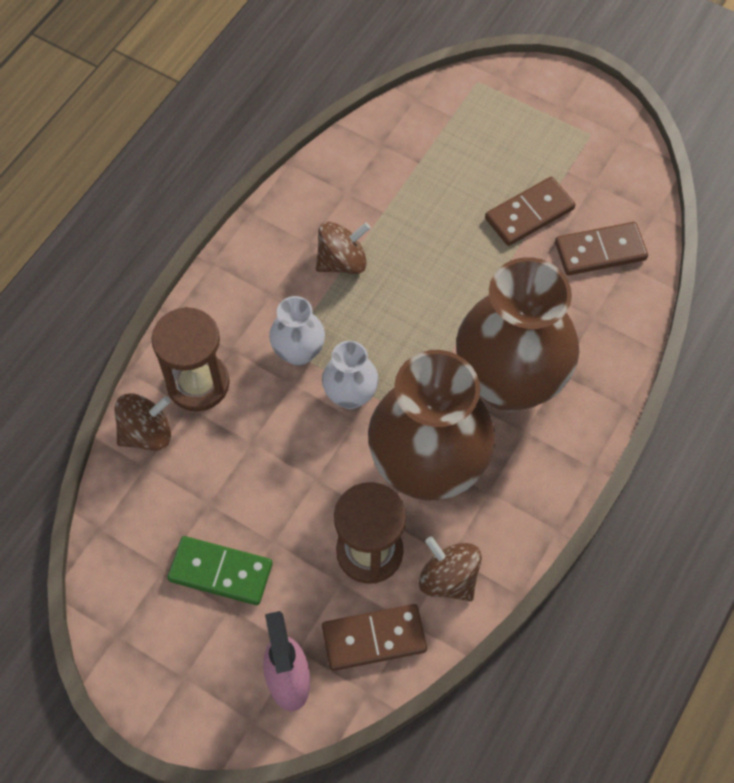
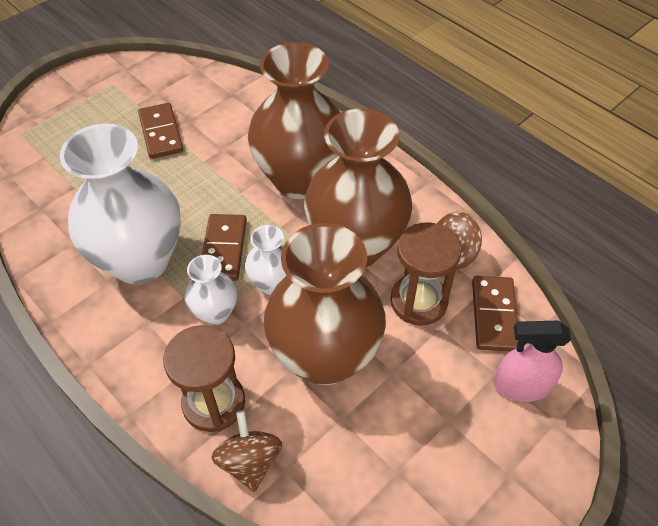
camera: 75 degrees left, 10 degrees down
green domino [167,536,273,605] -> none
brown spinning top [316,222,371,274] -> white vase [60,123,181,284]
brown domino [555,222,648,275] -> brown domino moved to [202,214,247,281]
none -> brown vase [264,223,386,385]

